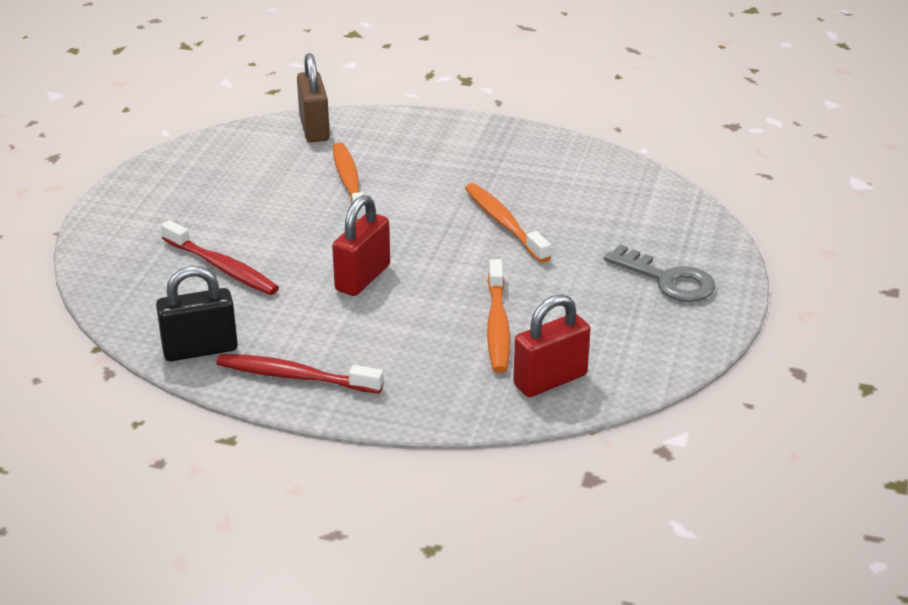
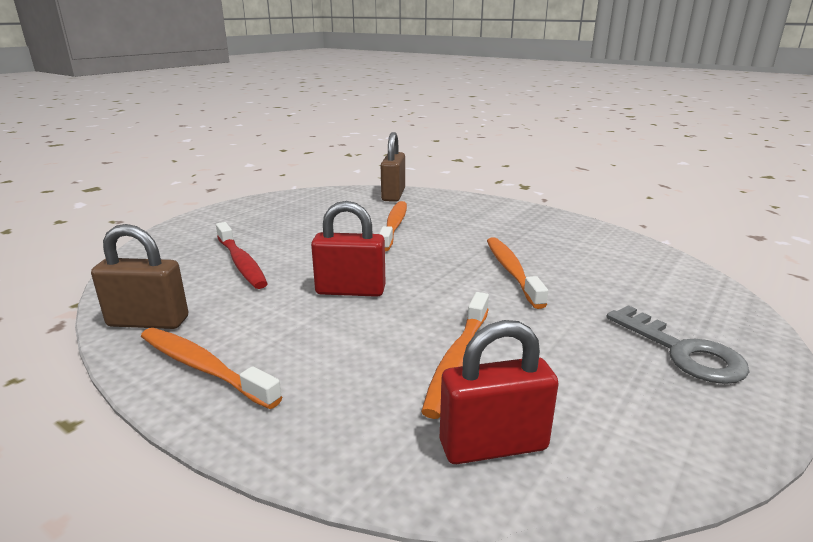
camera: 20 degrees right, 10 degrees down
black padlock [156,266,238,361] -> brown padlock [91,224,188,329]
red toothbrush [216,354,384,393] -> orange toothbrush [141,328,282,409]
red padlock [332,195,390,296] -> red padlock turned 45 degrees clockwise [311,201,385,297]

